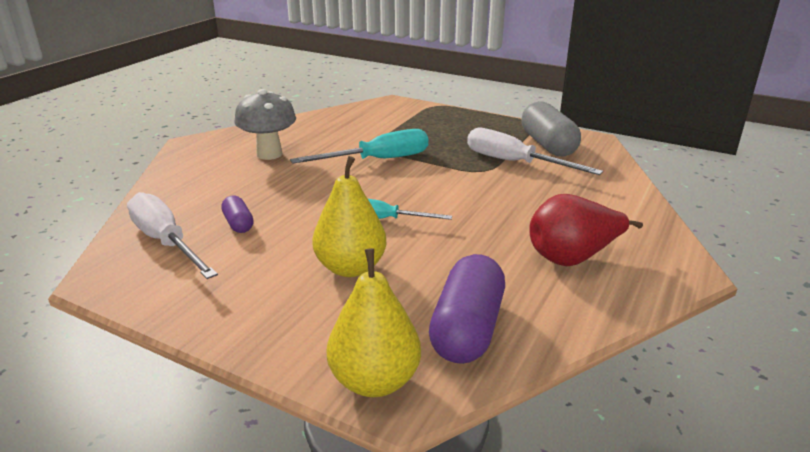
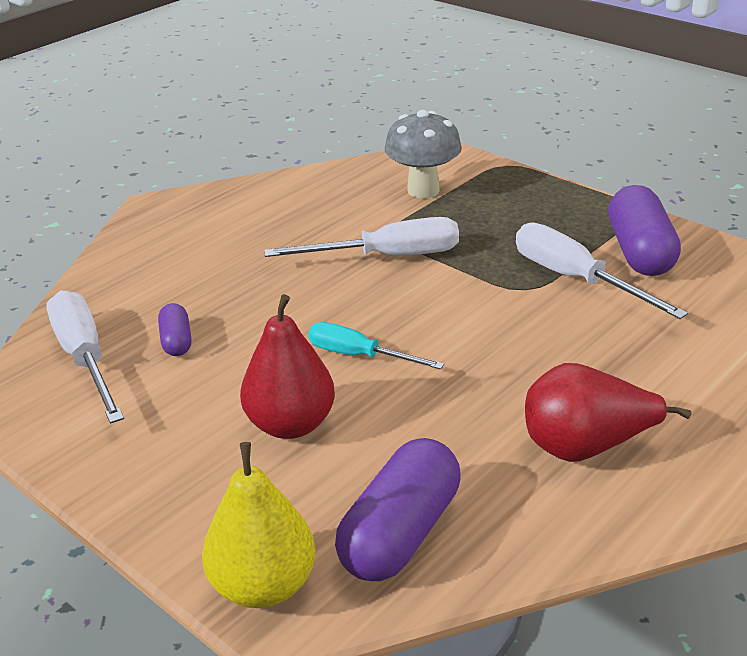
camera: 15 degrees right, 5 degrees up
grey mushroom [234,89,296,160] -> grey mushroom moved to [385,110,462,198]
turquoise screwdriver [290,129,428,164] -> white screwdriver [264,217,459,257]
yellow pear [312,156,387,277] -> red pear [240,294,335,439]
grey capsule [521,101,581,156] -> purple capsule [608,185,681,276]

